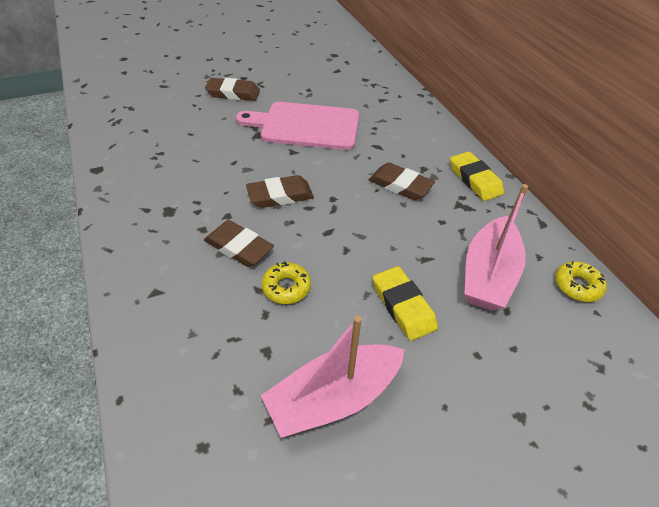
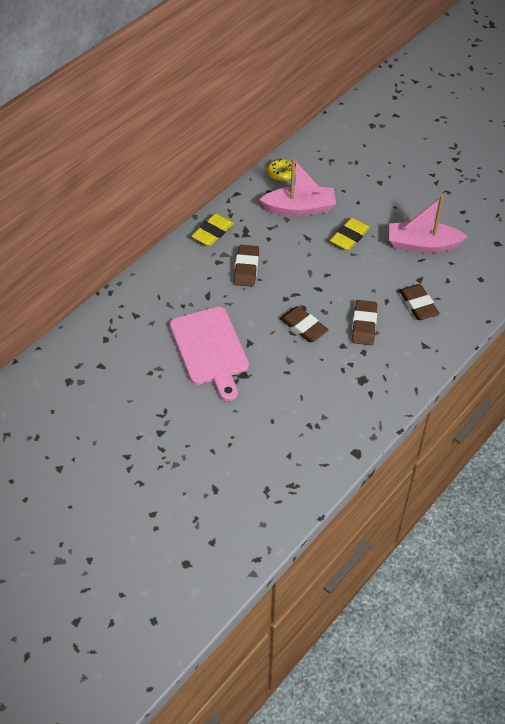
camera: 115 degrees left, 5 degrees up
brown eraser [205,78,260,101] -> brown eraser moved to [399,284,439,320]
yellow donut [261,261,311,304] -> none
pink boat [261,316,405,438] -> pink boat turned 150 degrees clockwise [389,195,468,253]

